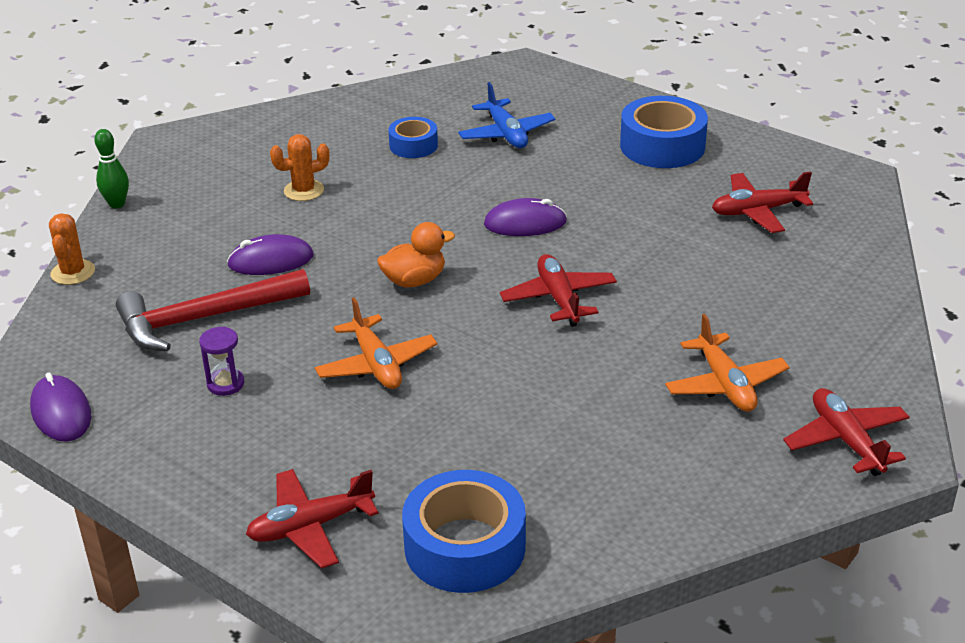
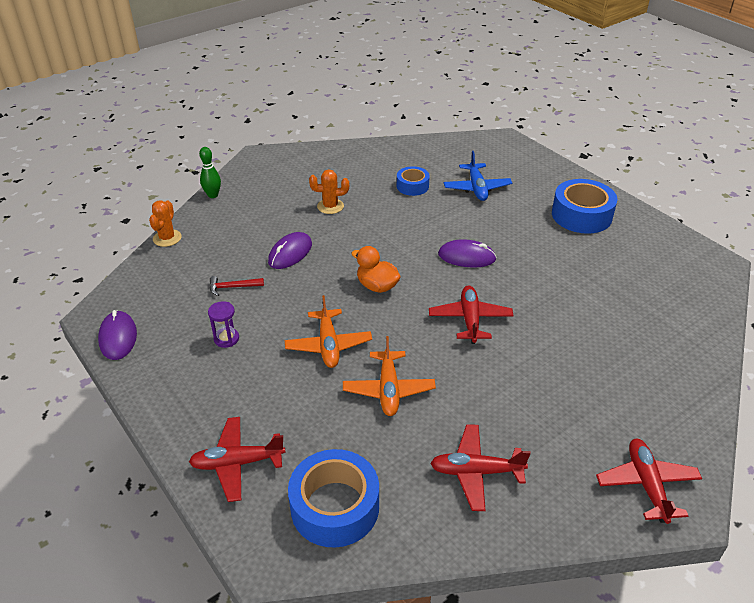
camera: 15 degrees right, 5 degrees up
red hammer [116,269,310,351] -> red hammer [210,276,264,296], size x0.43
purple mouse [227,234,314,275] -> purple mouse turned 60 degrees counterclockwise [268,232,312,269]
orange duck [377,222,455,287] -> orange duck turned 135 degrees counterclockwise [351,246,401,293]
orange plane [665,314,789,412] -> orange plane moved to [343,336,436,416]
red plane [712,171,813,233] -> red plane moved to [430,424,531,511]

